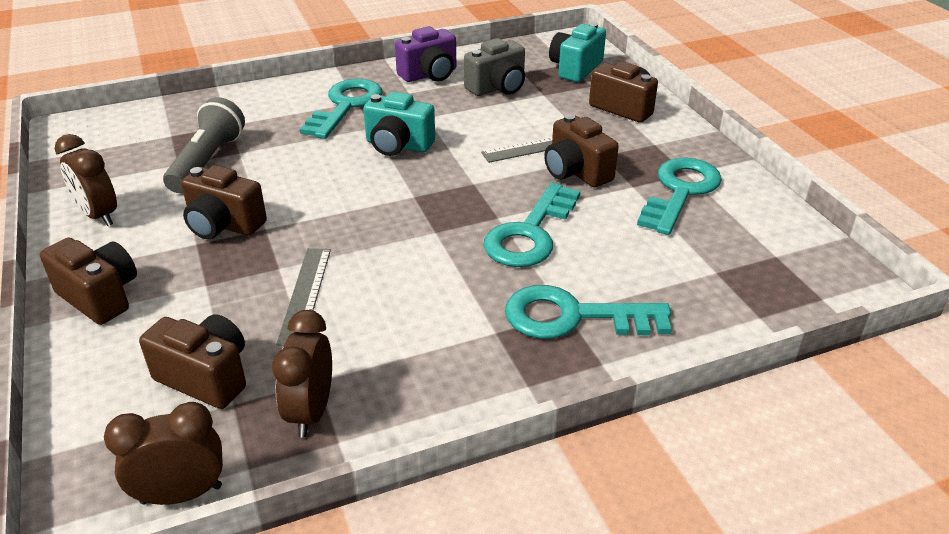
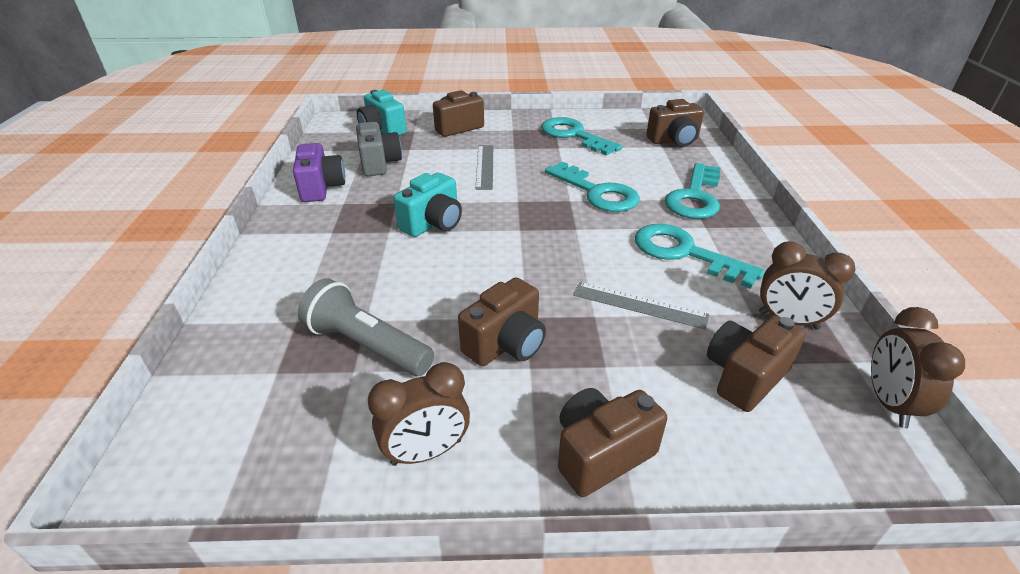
camera: 70 degrees left, 0 degrees up
turquoise key [300,79,382,139] -> turquoise key moved to [635,224,765,289]
brown camera [544,114,619,187] -> brown camera moved to [646,99,704,147]

